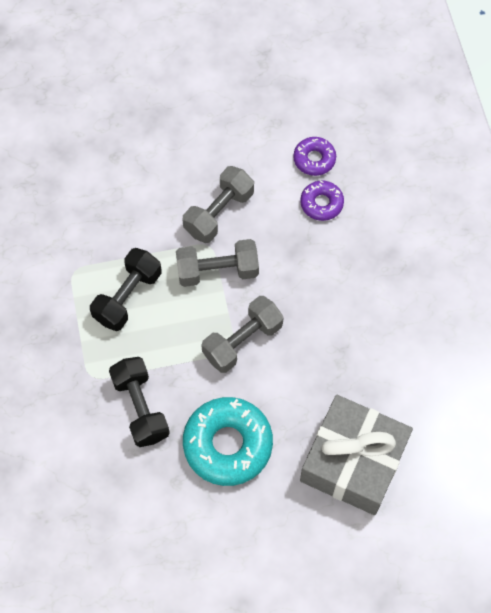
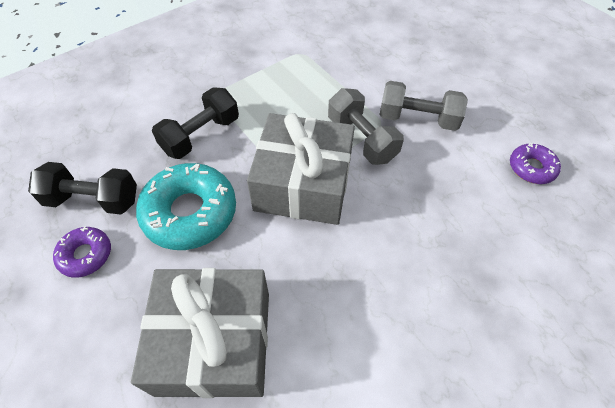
camera: 65 degrees right, 10 degrees down
black dumbbell [90,248,161,331] -> black dumbbell moved to [28,162,137,214]
grey dumbbell [201,296,284,373] -> grey gift [247,113,355,225]
purple donut [300,181,344,221] -> purple donut moved to [53,226,111,278]

